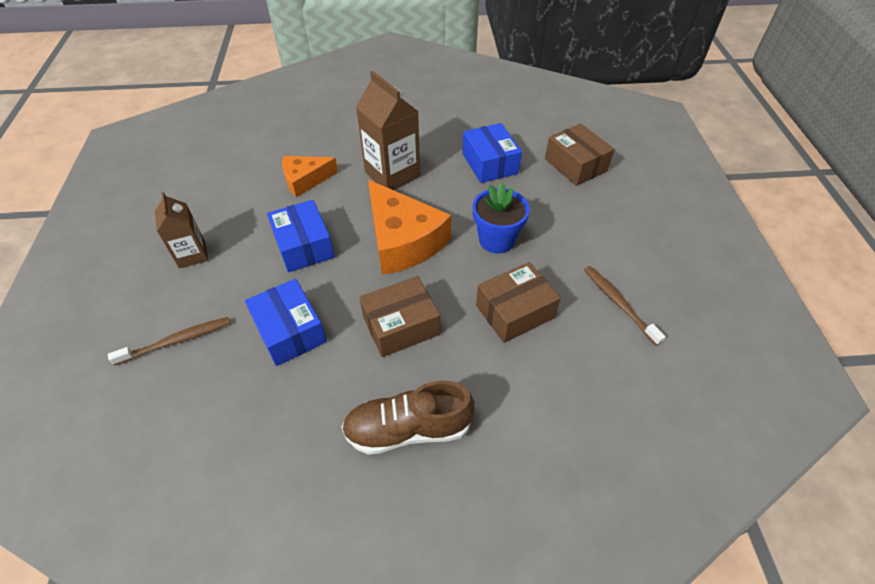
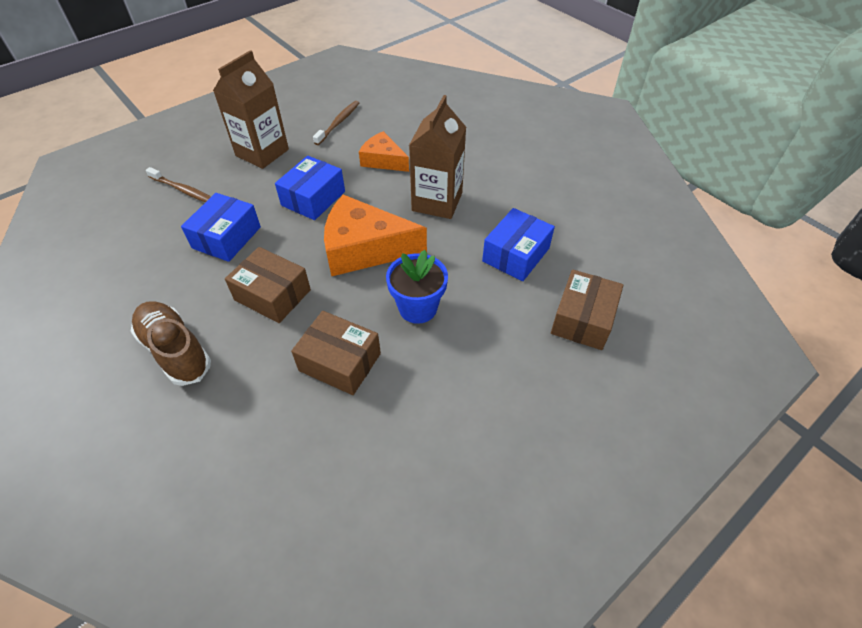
camera: 55 degrees right, 0 degrees up
brown carton [155,192,208,269] -> brown carton [213,50,289,169], size x1.61
orange cheese [368,180,451,275] -> orange cheese turned 75 degrees clockwise [324,195,427,277]
brown toothbrush [584,266,666,346] -> brown toothbrush moved to [313,101,359,145]

